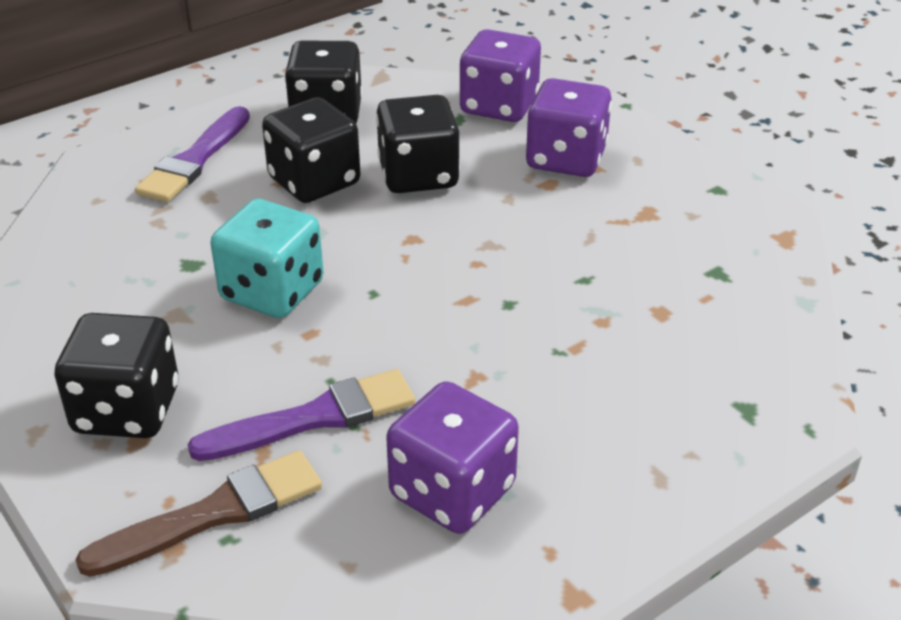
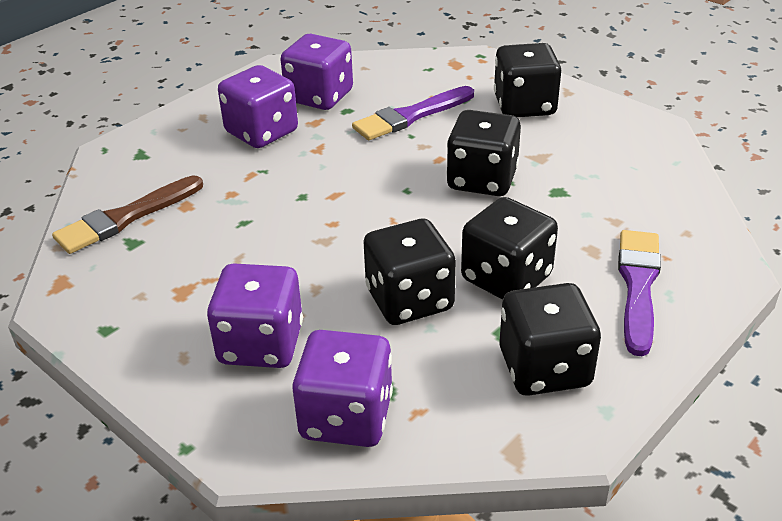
camera: 170 degrees right, 0 degrees up
brown brush [75,450,322,577] -> brown brush moved to [52,175,203,254]
turquoise dice [210,199,324,318] -> black dice [446,110,521,196]
none -> purple dice [218,65,298,148]

